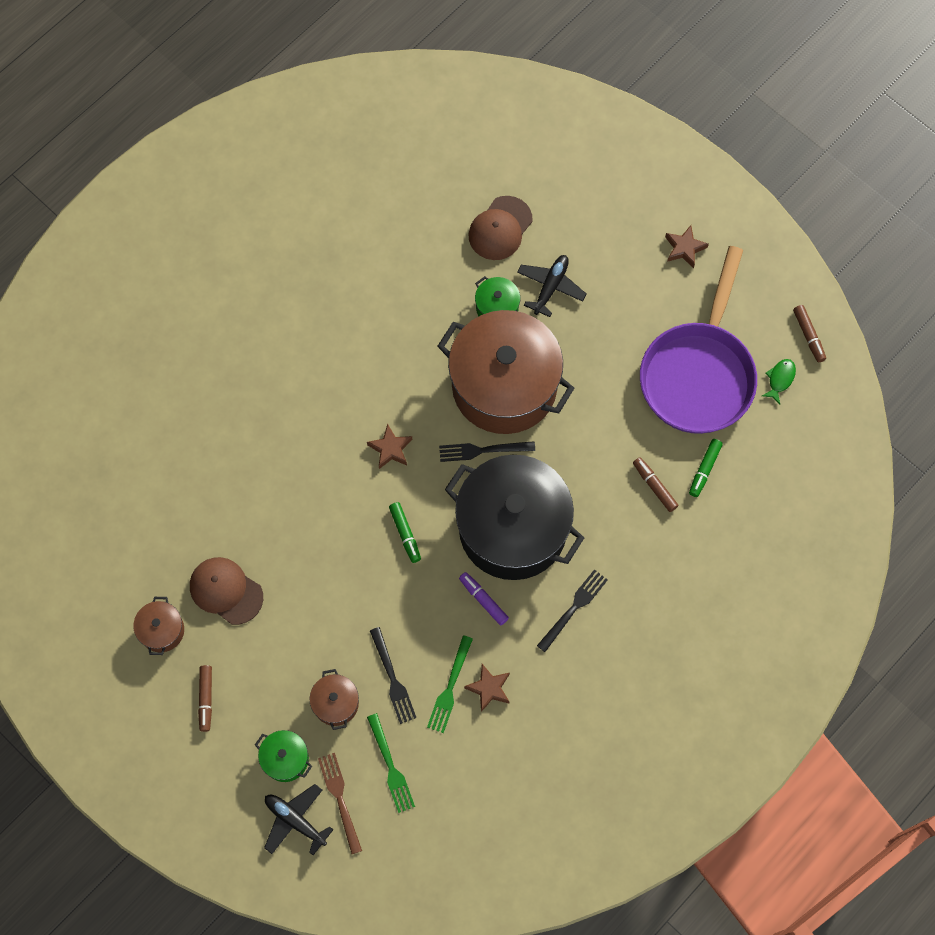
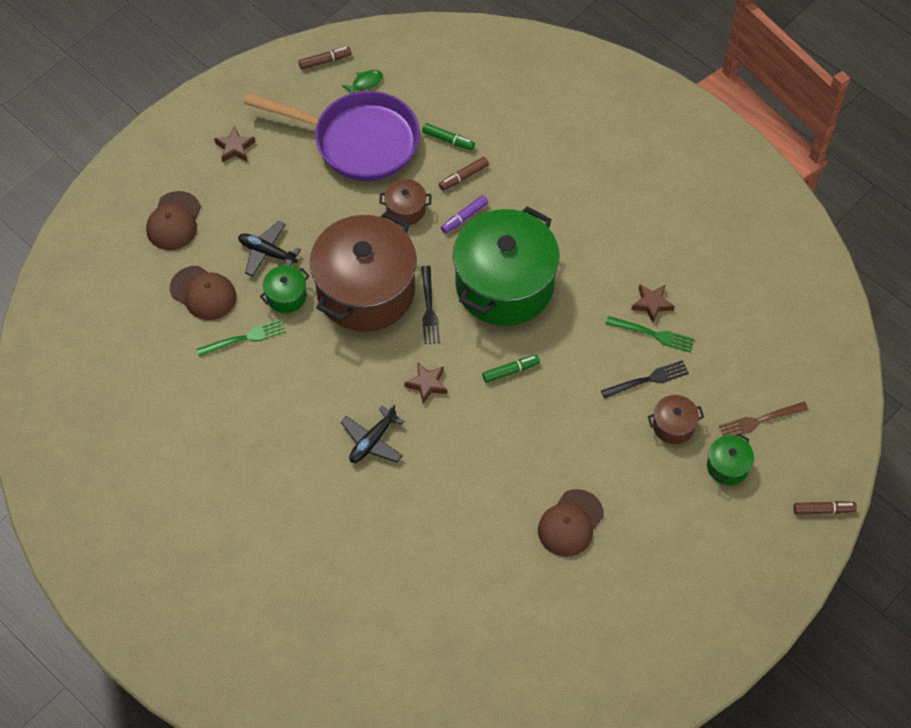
camera: 90 degrees left, 10 degrees down
brown pot [133,597,184,655] -> brown pot moved to [379,179,431,225]
brown marker [198,665,212,732] -> brown marker moved to [794,501,857,515]
black plane [264,784,333,855] -> black plane moved to [341,404,405,463]
green fork [367,713,415,813] -> green fork moved to [197,319,286,357]
black pot [445,455,584,580] -> green pot [453,206,560,326]
purple marker [459,572,509,626] -> purple marker moved to [441,195,489,234]
black fork [537,569,608,652] -> none
green fish [762,359,796,404] -> green fish turned 120 degrees clockwise [342,70,383,94]
none -> brown cap [146,191,201,250]

